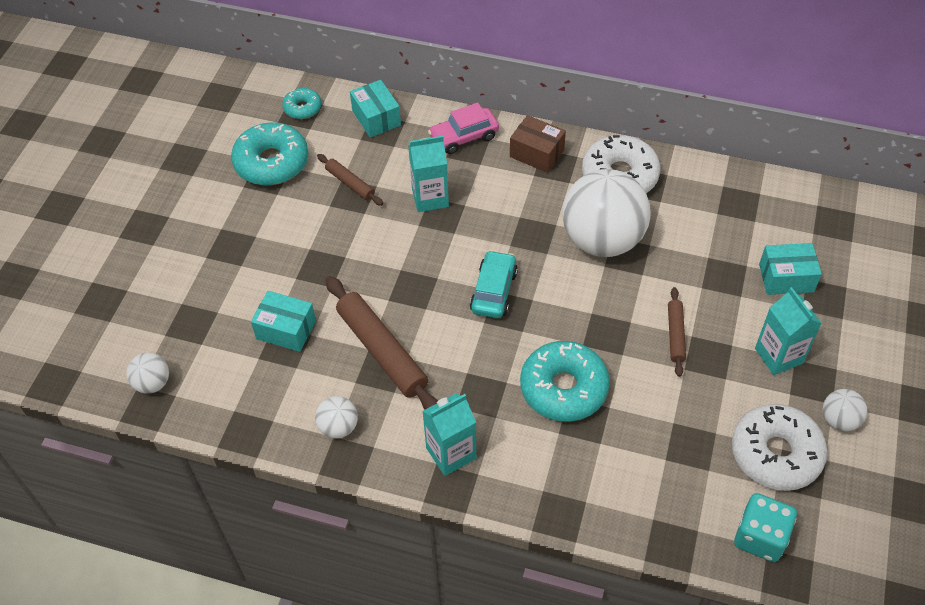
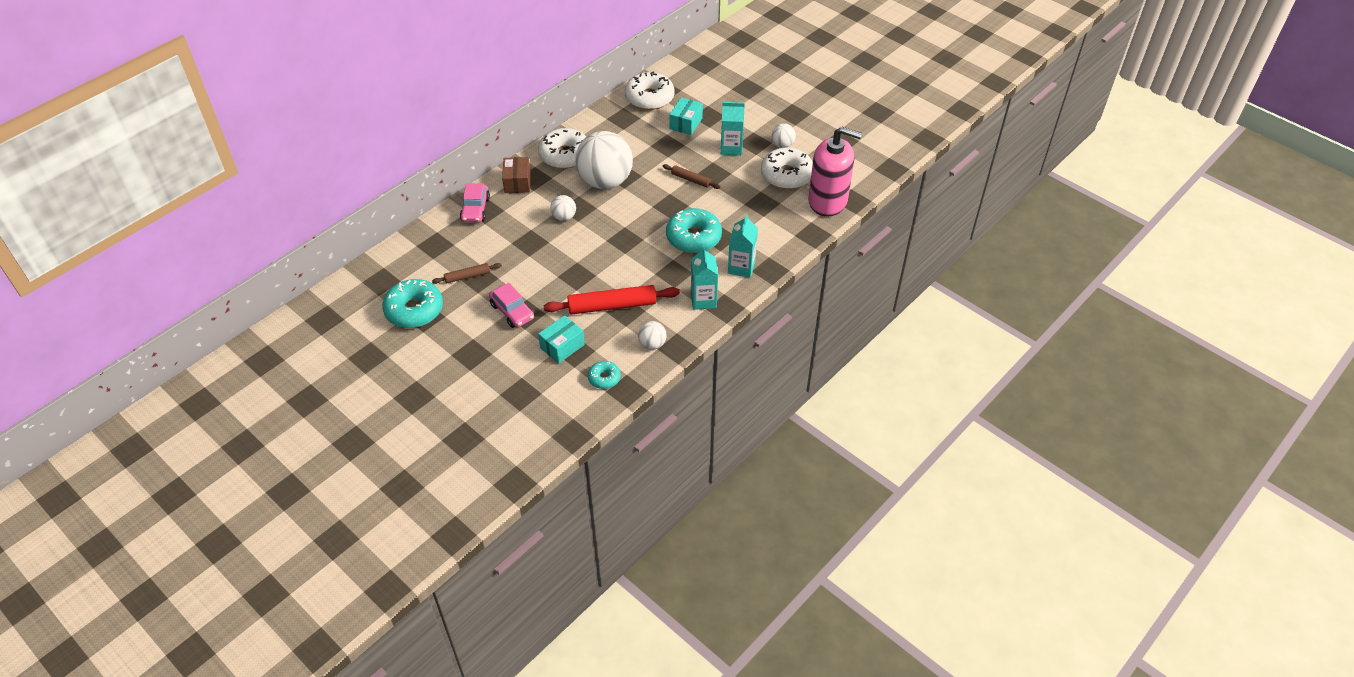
camera: 65 degrees left, 5 degrees down
white ball [126,353,169,394] -> white ball moved to [550,195,576,221]
turquoise donut [282,88,321,119] -> turquoise donut moved to [588,361,621,389]
brown rolling pin [326,276,438,410] -> red rolling pin [544,285,680,314]
turquoise box [350,80,401,137] -> none
turquoise carton [408,136,449,212] -> turquoise carton moved to [728,214,758,278]
turquoise car [470,250,518,318] -> none
brown box [510,115,566,173] -> brown box turned 60 degrees counterclockwise [502,157,531,193]
turquoise dice [734,493,797,562] -> pink soap dispenser [809,127,862,217]
none -> pink car [489,283,534,328]
none -> white donut [625,71,675,110]

